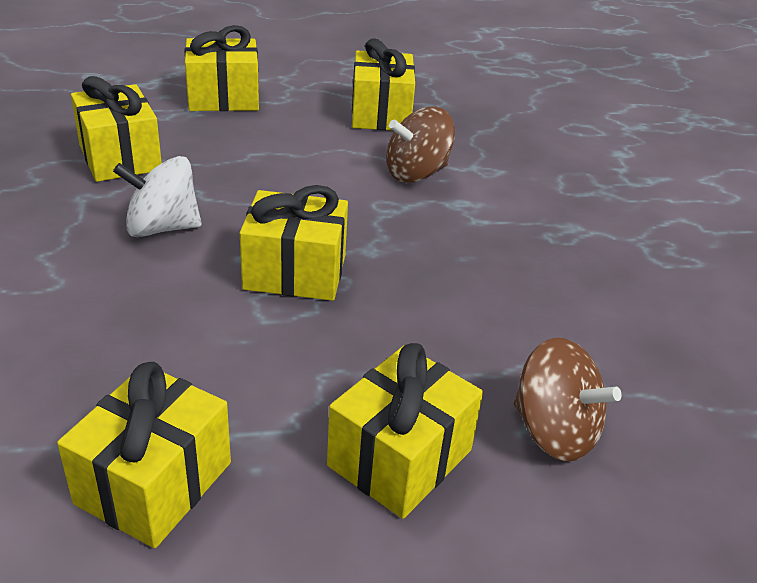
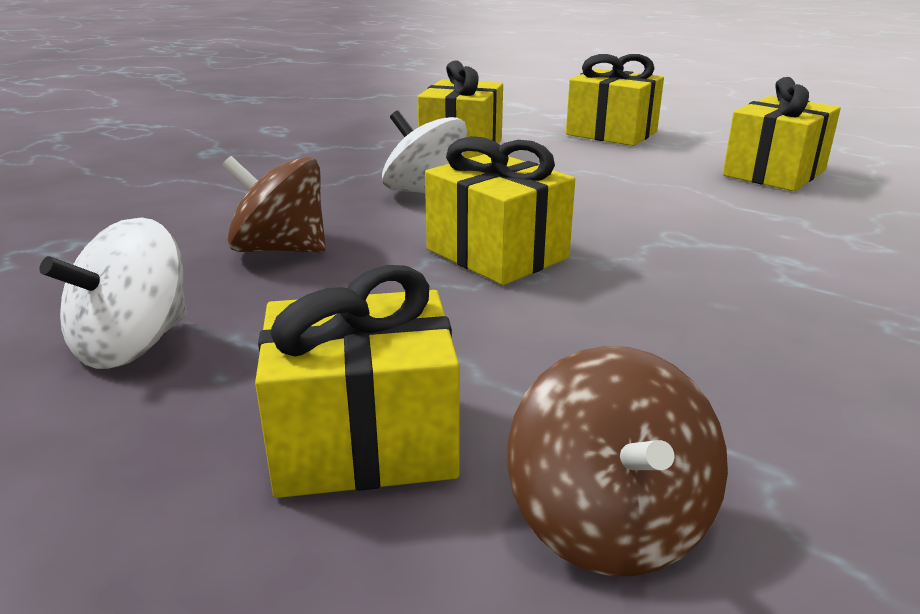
camera: 45 degrees right, 10 degrees down
yellow gift [57,362,231,548] -> white spinning top [40,217,187,369]
brown spinning top [386,107,455,183] -> brown spinning top moved to [222,156,326,253]

